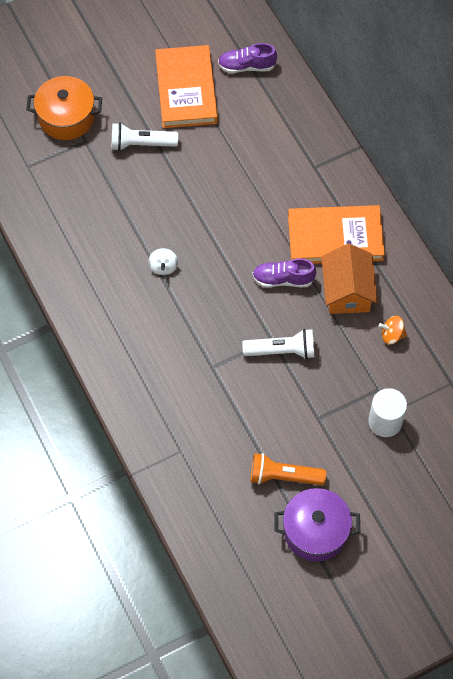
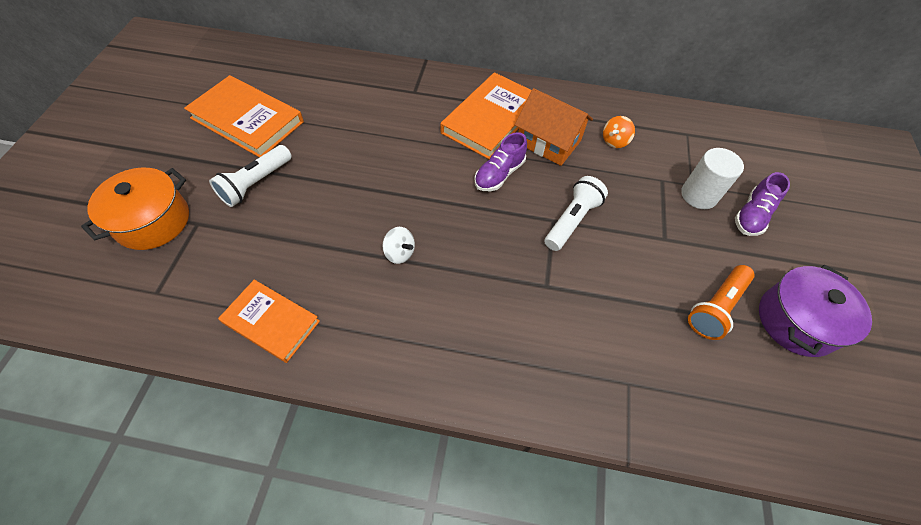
camera: 55 degrees left, 5 degrees down
purple shoe [218,43,277,73] -> purple shoe moved to [735,172,790,236]
none -> orange book [218,280,320,363]

